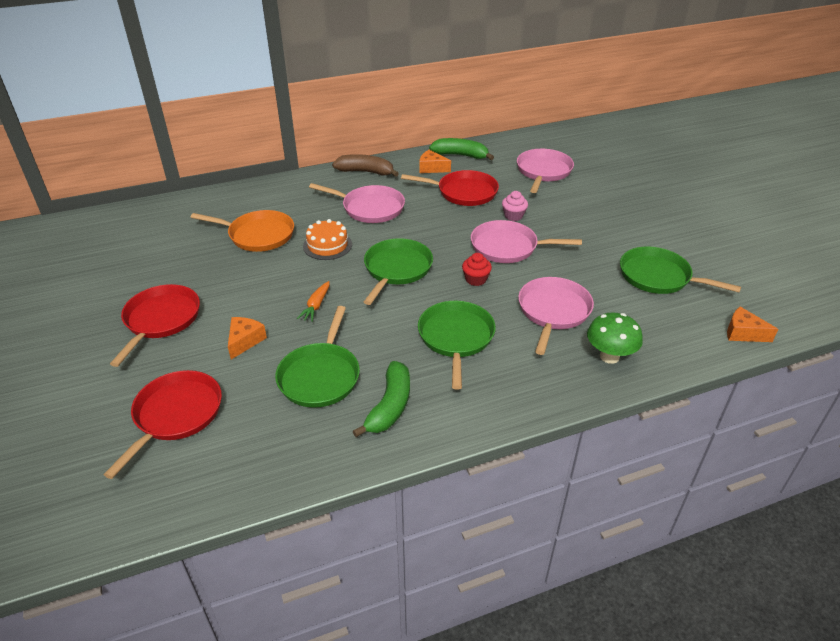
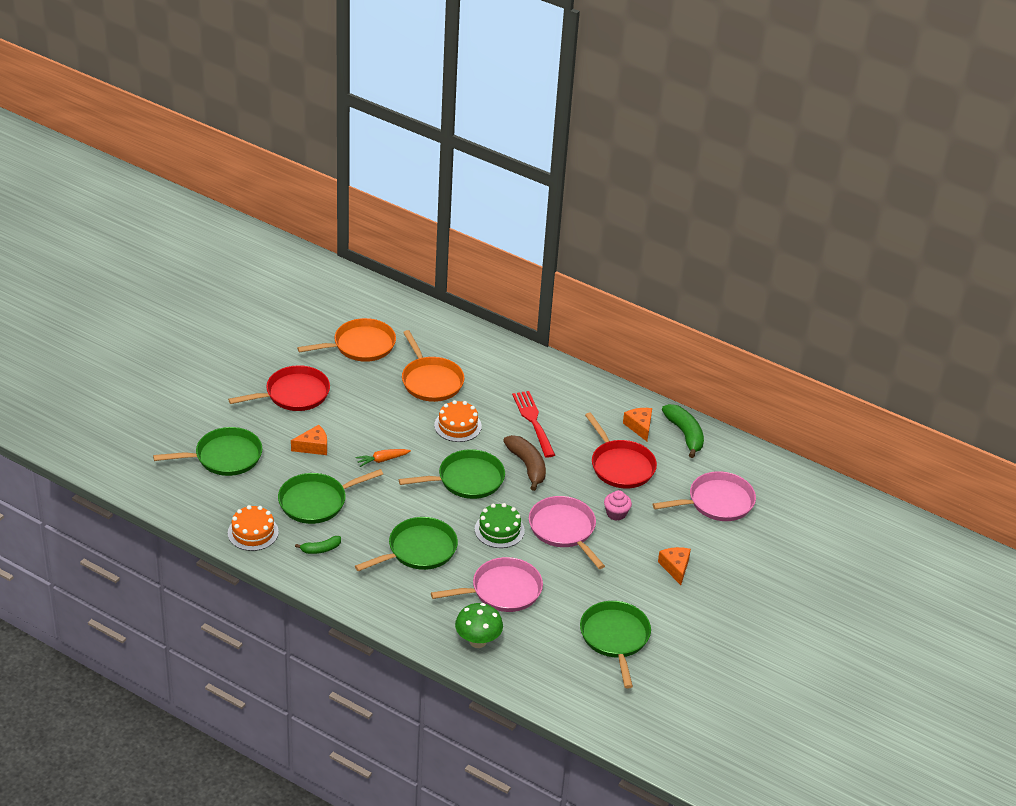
camera: 50 degrees right, 0 degrees up
red pan [104,370,222,479] -> green pan [153,427,262,476]
pink pan [309,183,405,223] -> red fork [512,391,555,458]
brown banana [332,154,399,177] -> brown banana moved to [503,435,546,491]
green banana [352,361,410,437] -> green banana [295,536,341,554], size x0.57
red cupcake [462,253,492,286] -> green cake [475,503,525,548]
orange cheese [727,307,778,342] -> orange cheese moved to [658,547,691,585]
none -> orange cake [228,505,279,551]
none -> orange pan [297,318,396,362]

